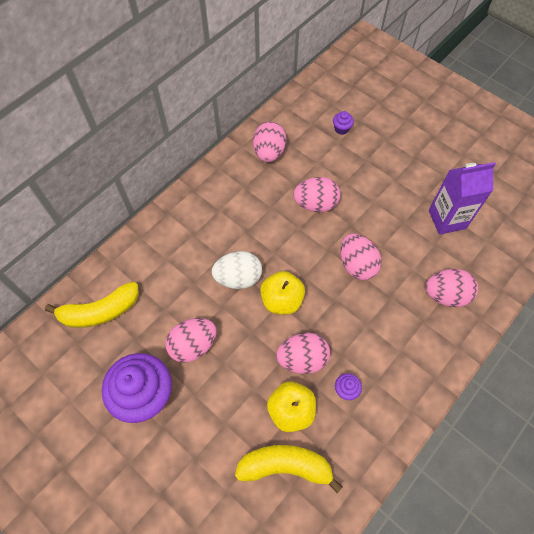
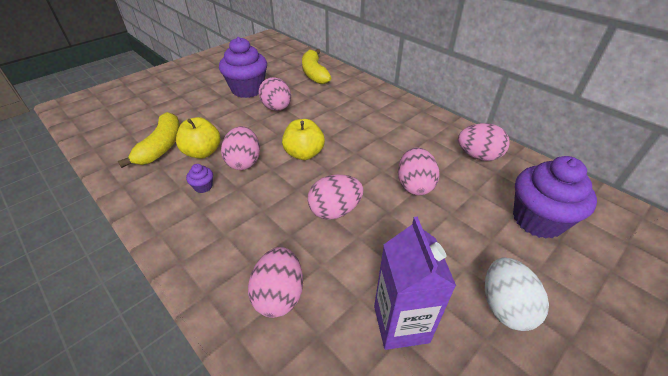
camera: 95 degrees right, 20 degrees down
white egg [211,251,262,289] -> white egg moved to [485,257,549,331]
purple cupcake [333,111,354,135] -> purple cupcake [513,156,597,239], size x2.47

